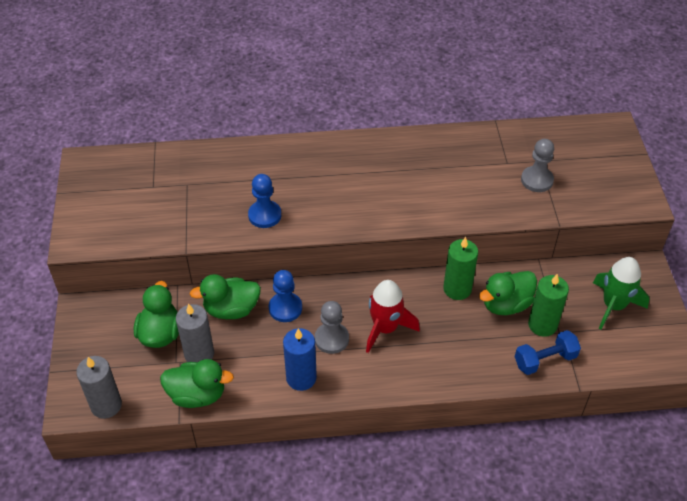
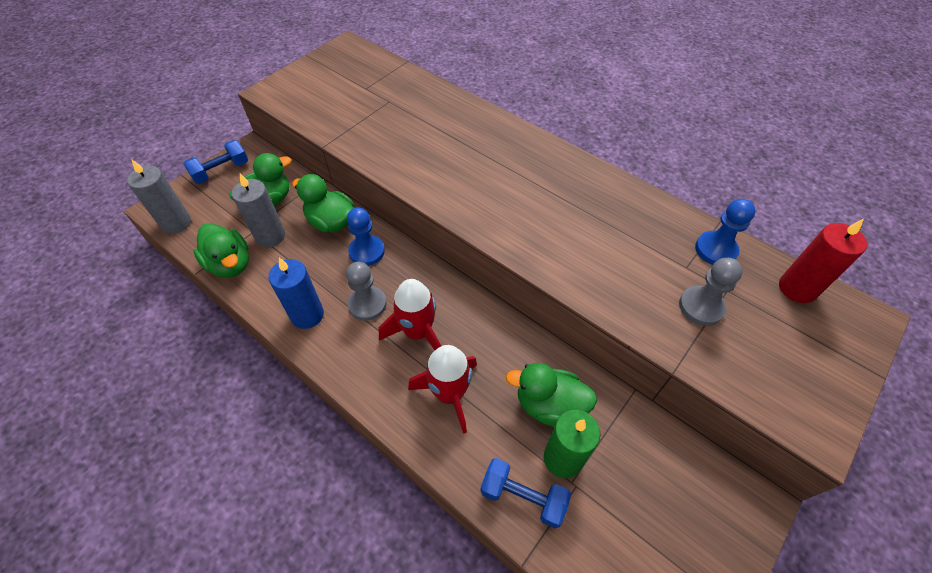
camera: 45 degrees right, 5 degrees up
blue pawn [248,174,281,228] -> blue pawn moved to [695,199,756,265]
green candle [443,237,478,300] -> none
green rocket [593,257,650,330] -> none
none -> blue dumbbell [183,140,248,184]
none -> red rocket [408,345,477,434]
none -> red candle [779,219,867,303]

